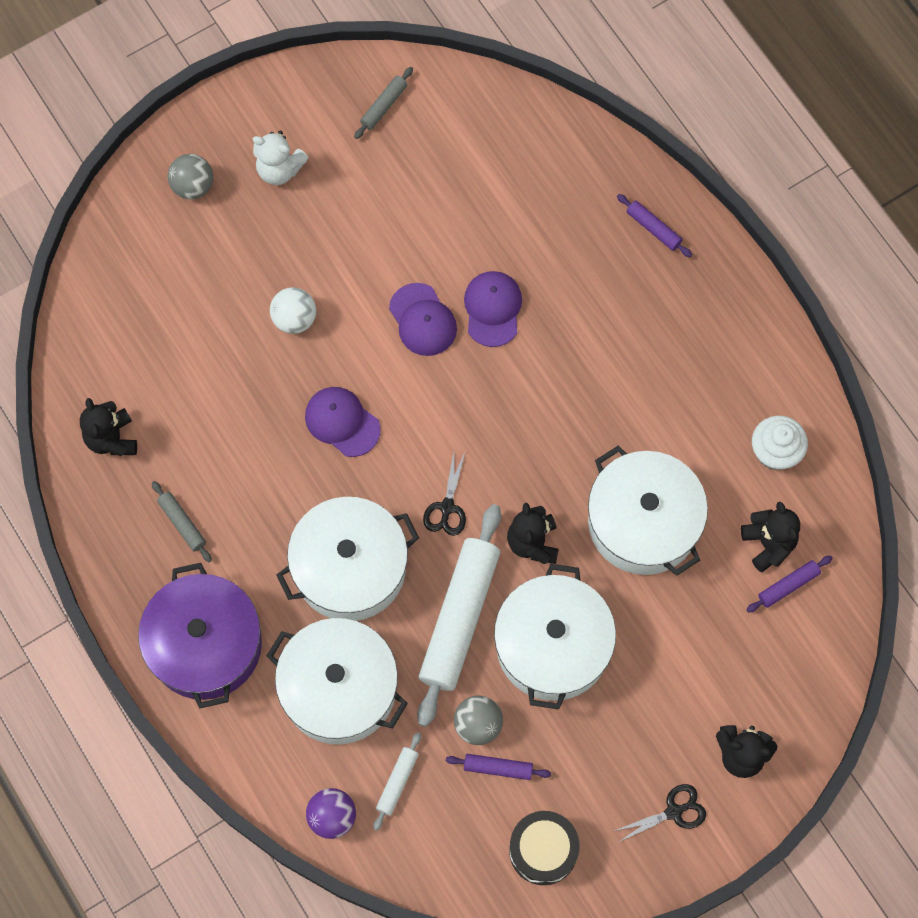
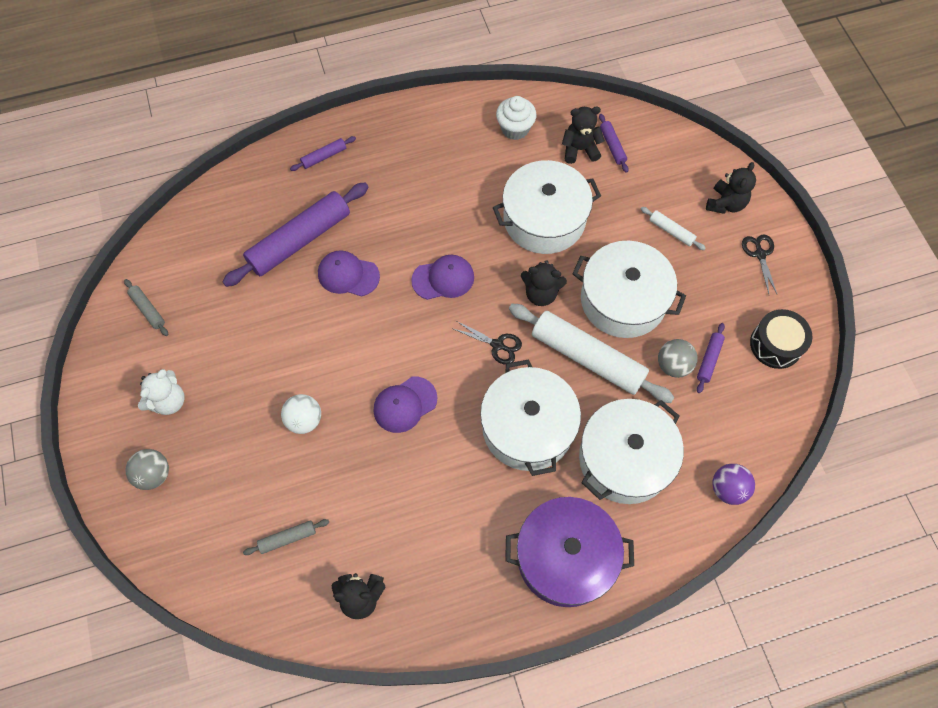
camera: 75 degrees left, 5 degrees down
grey rolling pin [152,481,212,562] -> grey rolling pin moved to [243,519,329,555]
white rolling pin [373,732,421,831] -> white rolling pin moved to [641,207,706,250]
purple cap [389,283,457,356] -> purple cap moved to [411,255,474,300]
none -> purple rolling pin [222,182,369,287]

